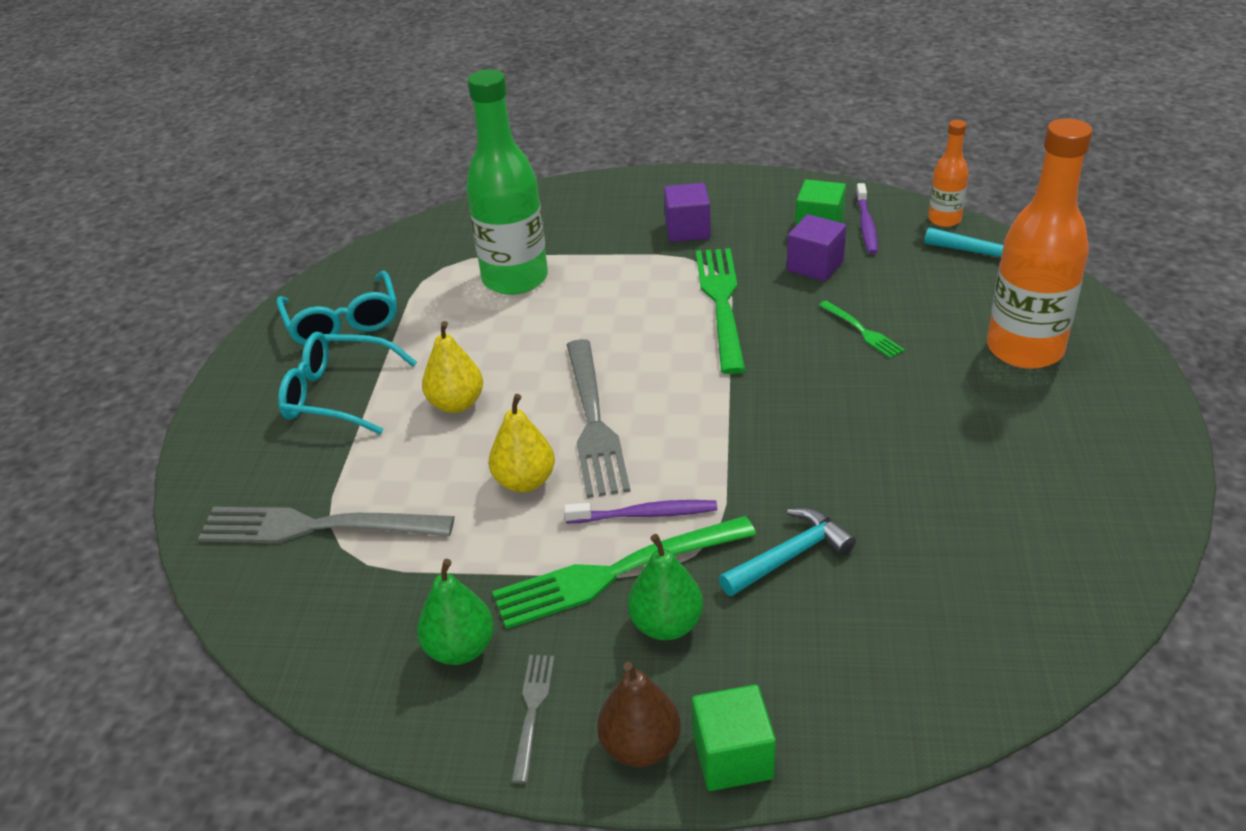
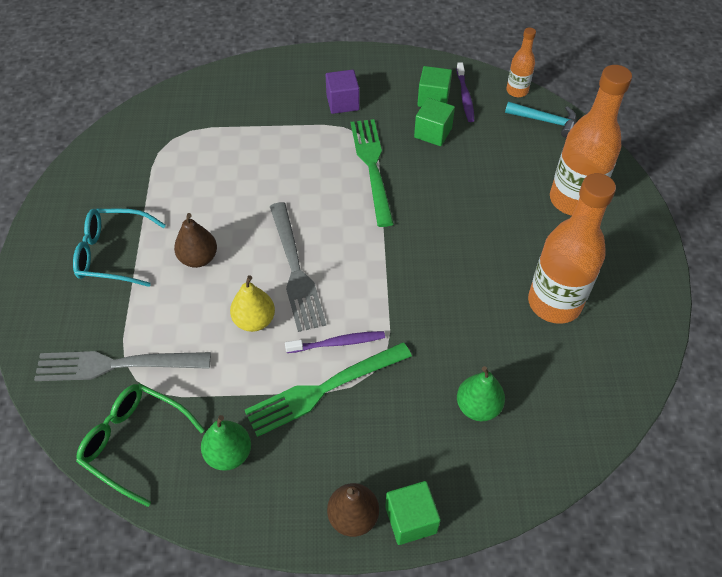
camera: 10 degrees left, 15 degrees up
turquoise glasses [276,271,397,345] -> none
yellow pear [422,321,483,413] -> brown pear [174,213,217,268]
green bottle [466,69,548,295] -> none
grey fork [511,655,554,784] -> none
green pear [628,534,703,640] -> green pear moved to [457,366,505,421]
turquoise hammer [719,508,856,596] -> none
purple cube [787,214,846,281] -> green cube [414,98,455,146]
green fork [819,301,905,359] -> none
none -> green glasses [76,384,205,507]
none -> orange bottle [528,173,616,324]

